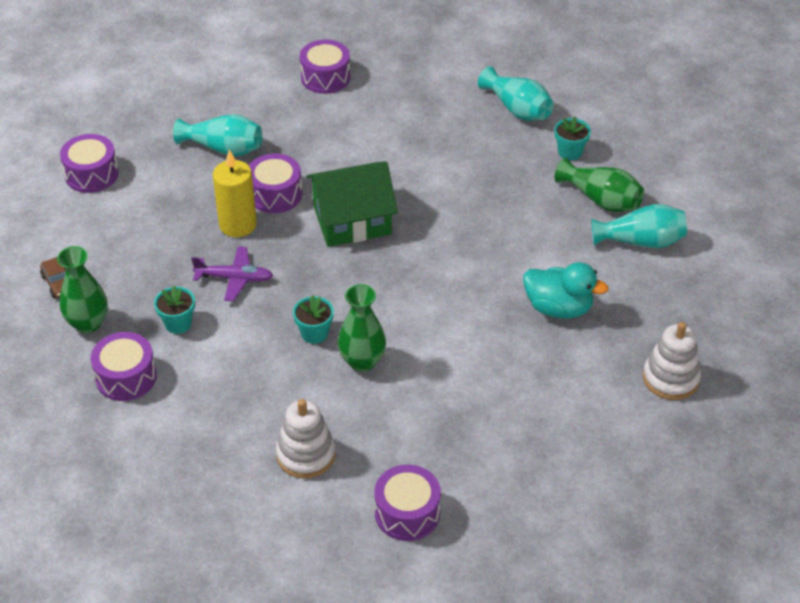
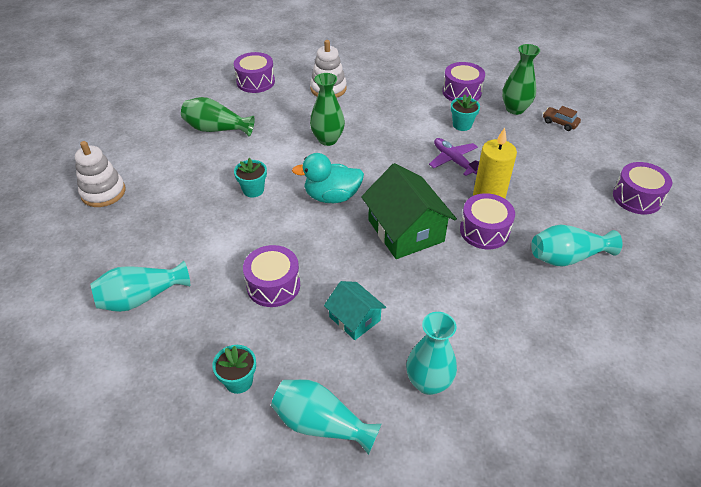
camera: 155 degrees right, 0 degrees up
purple plane [191,246,273,302] -> purple plane turned 75 degrees clockwise [429,138,479,176]
turquoise flower pot [293,295,334,344] -> turquoise flower pot moved to [234,158,267,197]
purple drum [300,40,350,94] -> purple drum moved to [243,245,300,307]
green house [306,161,398,247] -> green house turned 75 degrees counterclockwise [361,163,457,259]
turquoise duck [523,262,609,319] -> turquoise duck moved to [292,153,364,203]
green vase [555,158,644,212] -> green vase moved to [181,97,255,136]
none -> turquoise house [324,281,386,340]
none -> turquoise vase [407,312,457,395]

